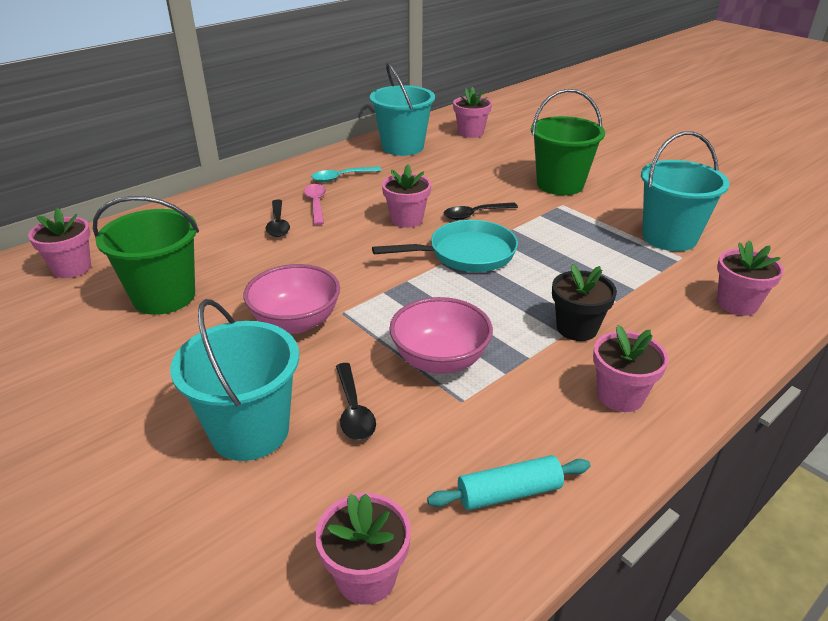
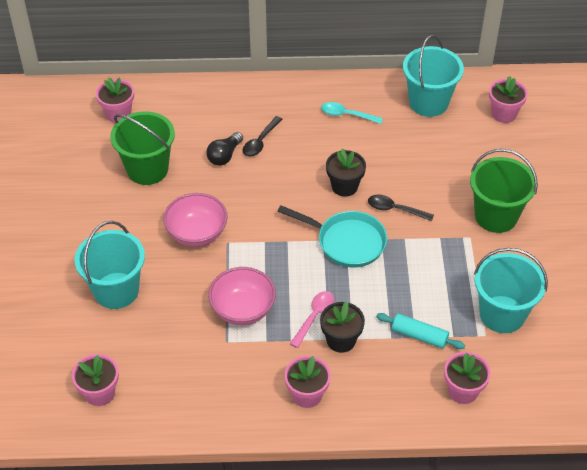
camera: 40 degrees right, 15 degrees up
pink spoon [304,184,326,225] -> pink spoon moved to [290,291,334,348]
black spoon [336,363,376,440] -> none
pink flower pot [382,164,431,228] -> black flower pot [326,148,366,197]
turquoise rolling pin [427,455,590,510] -> turquoise rolling pin moved to [376,313,465,349]
none -> black light bulb [206,132,243,166]

